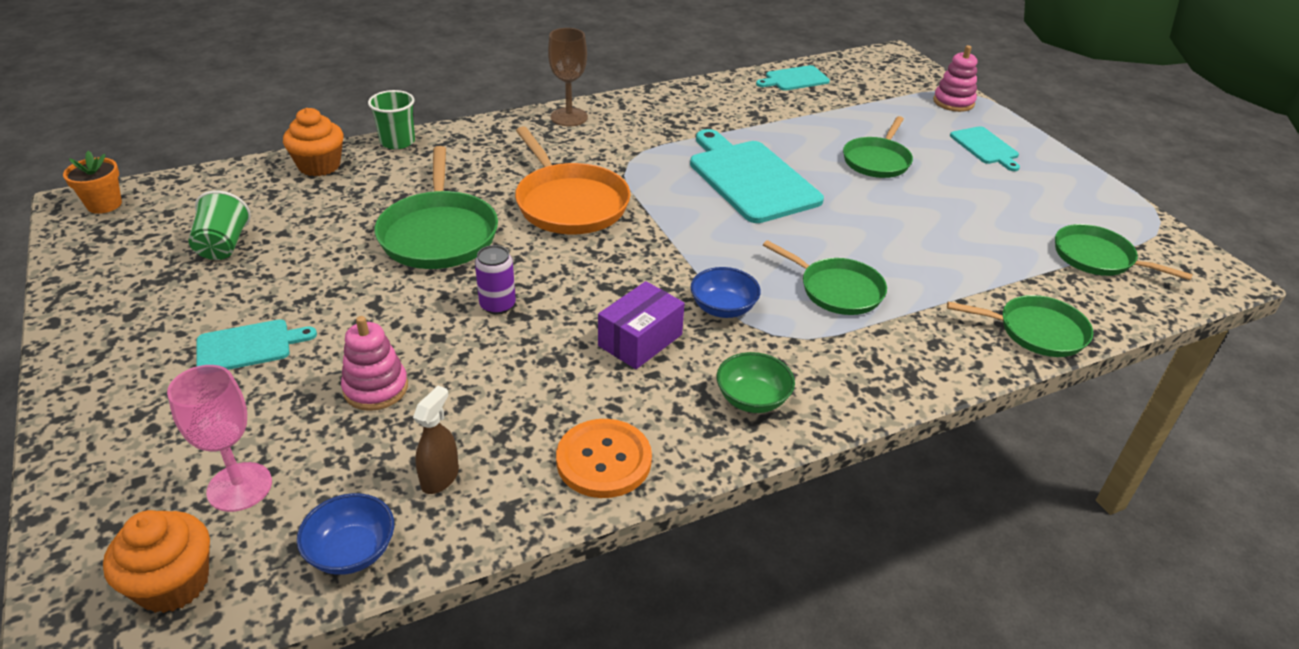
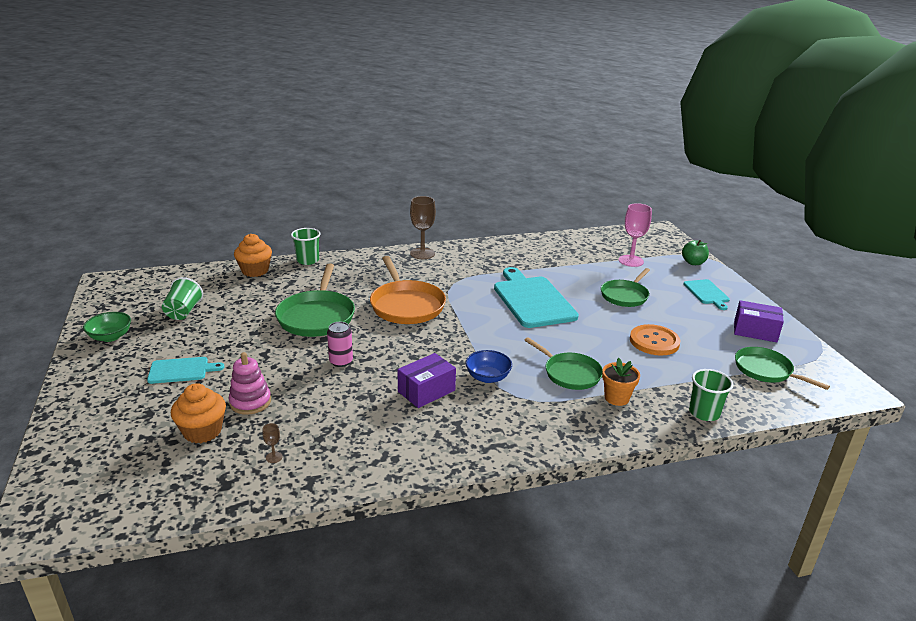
camera: 10 degrees right, 10 degrees down
orange flower pot [63,151,122,214] -> orange flower pot moved to [602,358,640,406]
orange cupcake [103,510,210,613] -> orange cupcake moved to [171,383,226,443]
pink goblet [167,365,272,512] -> pink goblet moved to [619,203,652,267]
blue bowl [297,493,394,575] -> none
brown spray bottle [413,386,459,494] -> brown goblet [262,423,283,463]
purple can [475,245,516,314] -> pink can [327,322,353,367]
orange button [556,419,652,498] -> orange button moved to [630,324,681,356]
green bowl [717,352,795,413] -> green bowl moved to [83,312,131,342]
turquoise cutting board [756,65,830,91] -> none
pink stacking toy [933,45,977,112] -> green apple [682,240,709,265]
green pan [947,295,1093,357] -> green cup [689,369,734,421]
none -> purple box [734,300,784,342]

